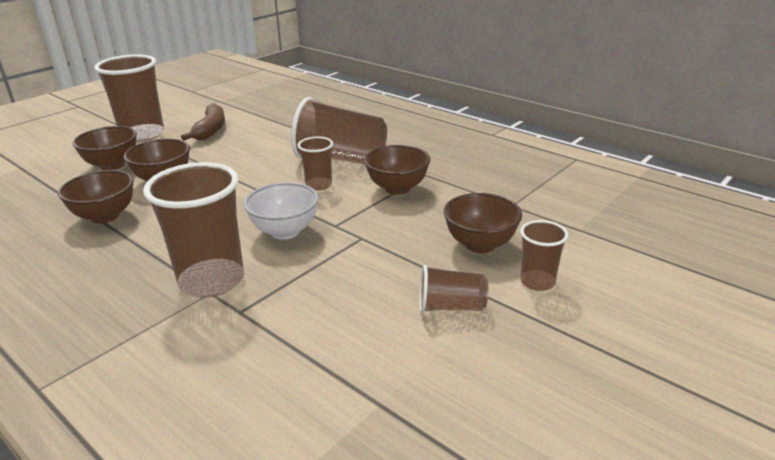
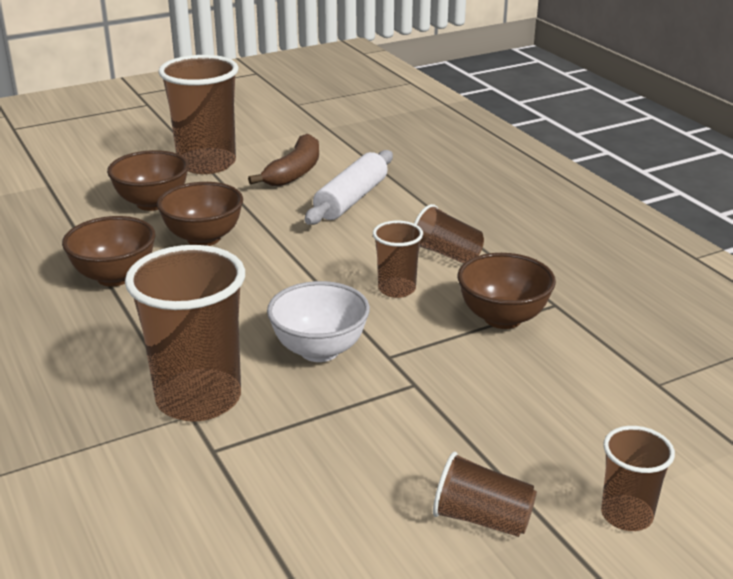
camera: 20 degrees right, 0 degrees up
brown cup [291,97,387,164] -> brown cup [414,204,484,264], size x0.52
brown bowl [444,193,522,253] -> none
none -> white rolling pin [305,150,393,225]

